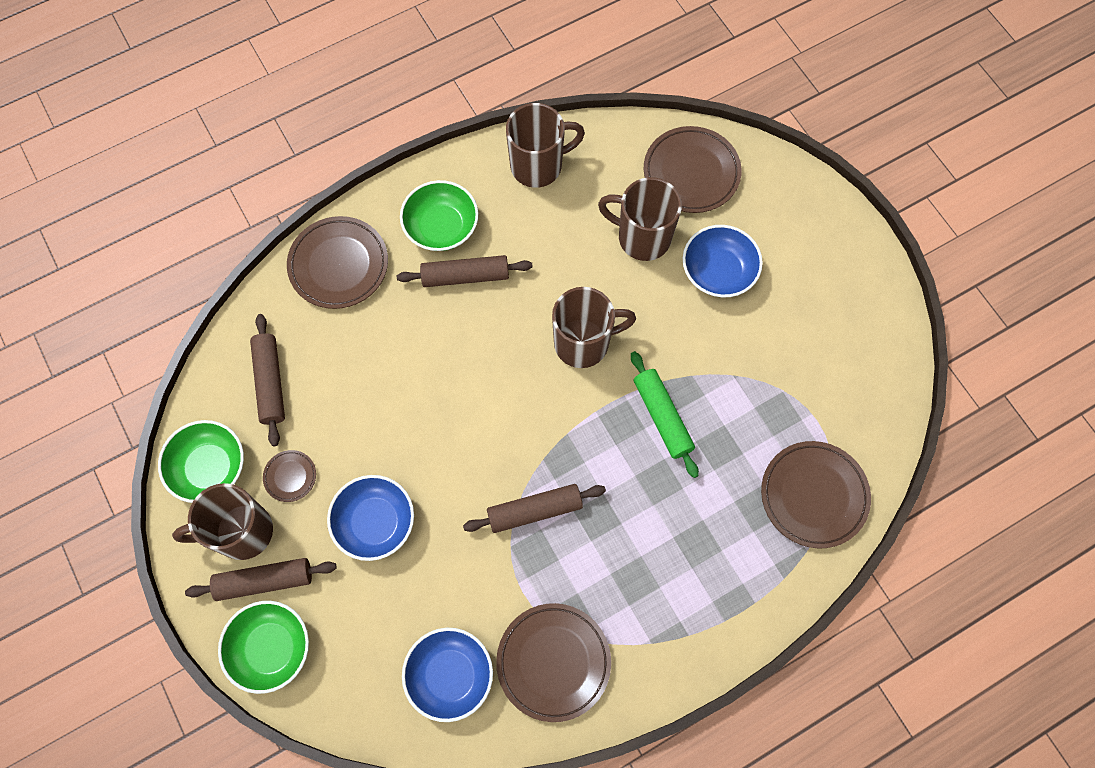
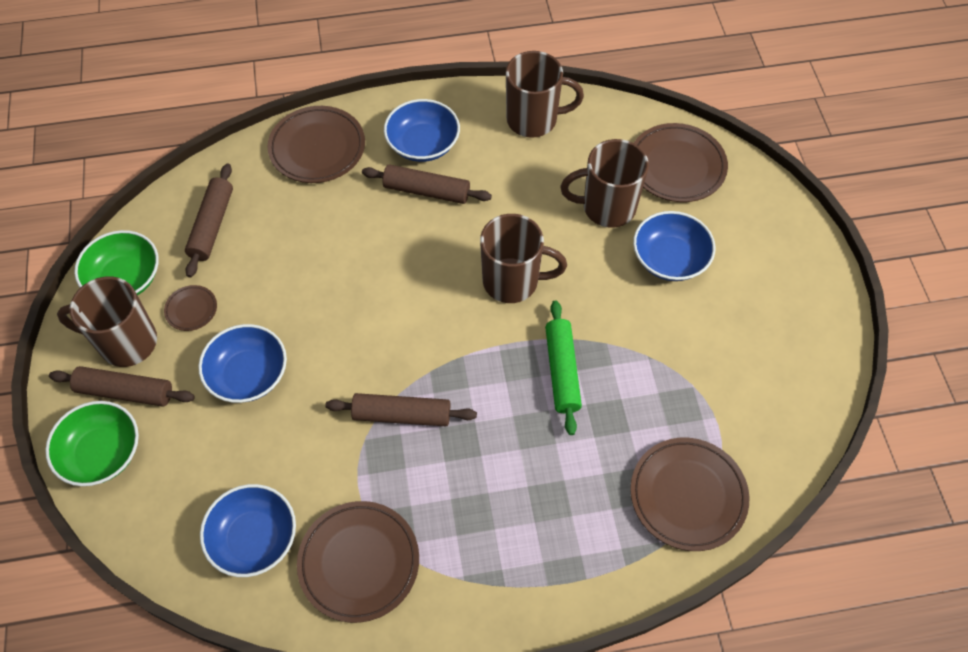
camera: 20 degrees right, 10 degrees down
green bowl [400,180,478,251] -> blue bowl [384,99,460,162]
brown mug [598,177,682,261] -> brown mug turned 45 degrees counterclockwise [560,139,649,228]

